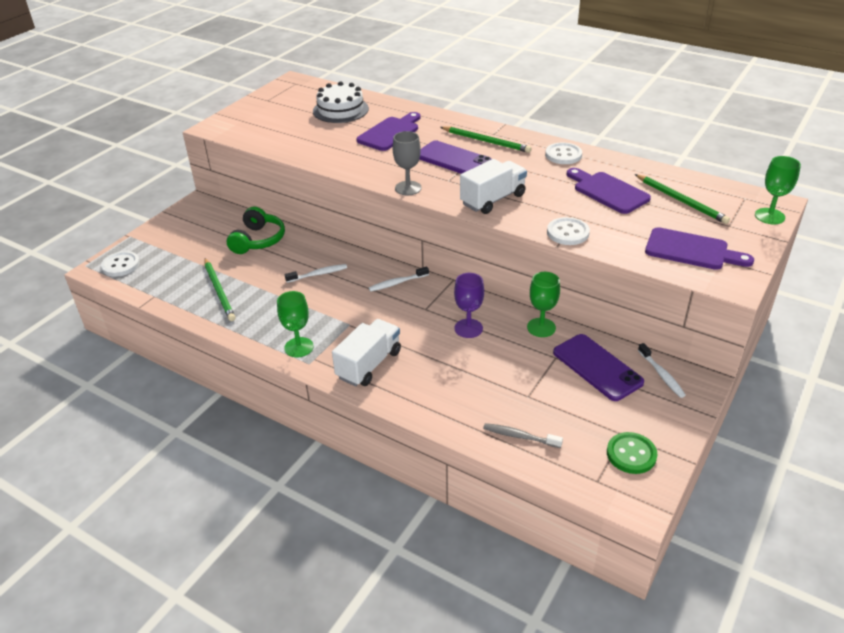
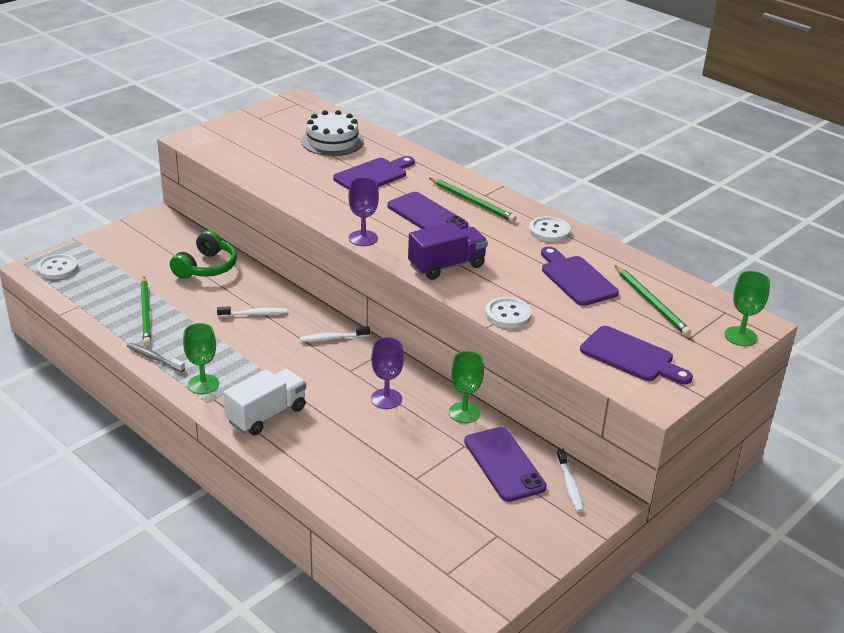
camera: 10 degrees right, 5 degrees down
grey goblet [393,131,422,195] -> purple goblet [348,177,379,246]
white truck [460,159,527,214] -> purple truck [408,222,488,280]
grey toothbrush [483,423,563,448] -> grey toothbrush moved to [127,343,185,372]
green button [607,432,657,474] -> none

